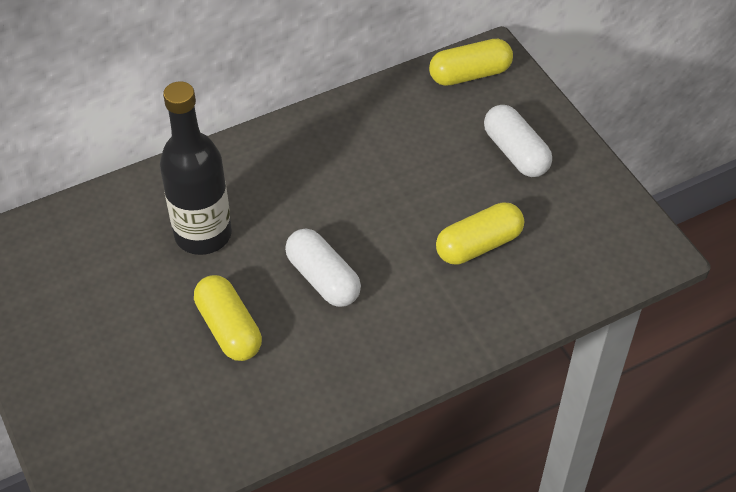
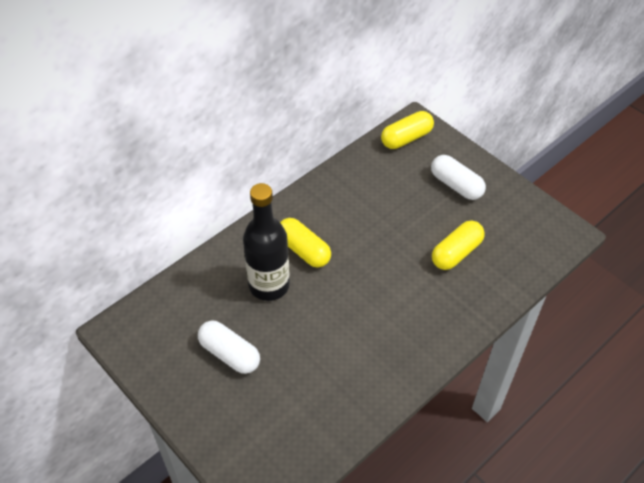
camera: 15 degrees left, 0 degrees up
yellow capsule [194,275,262,361] -> yellow capsule moved to [280,218,331,267]
white capsule [285,229,361,307] -> white capsule moved to [198,321,260,374]

